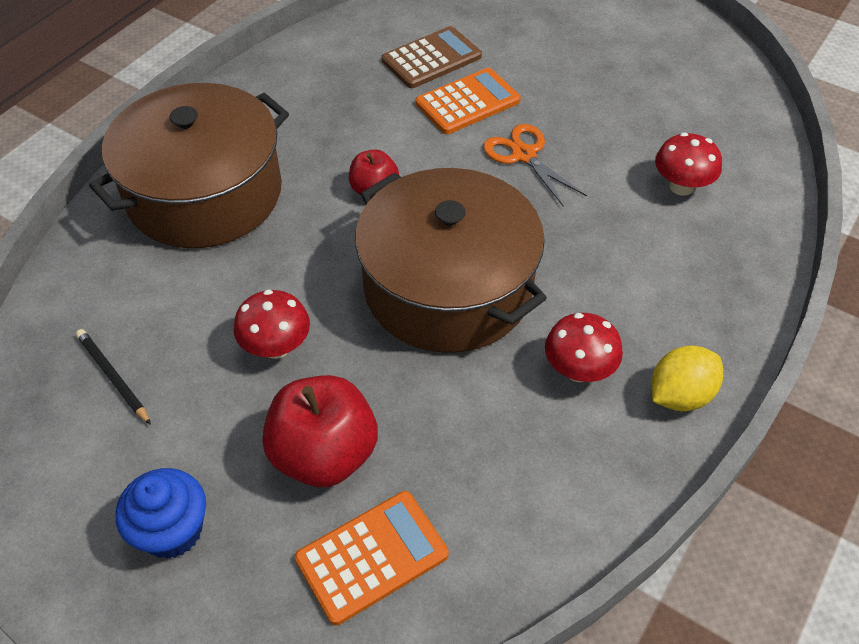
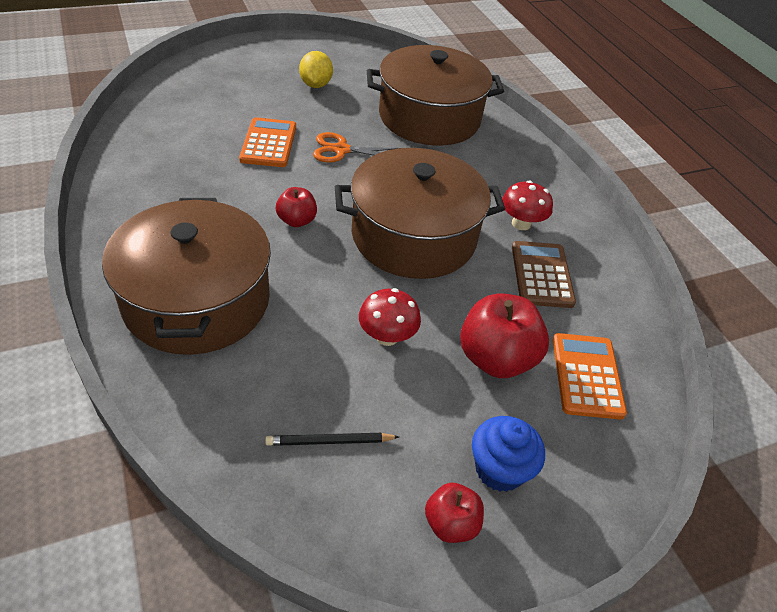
camera: 60 degrees left, 5 degrees down
brown calculator [382,26,482,88] -> brown calculator moved to [512,241,576,308]
yellow lemon [652,346,723,411] -> yellow lemon moved to [299,51,333,88]
red mushroom [655,133,722,196] -> brown pot [367,45,504,146]
none -> red apple [425,483,484,543]

